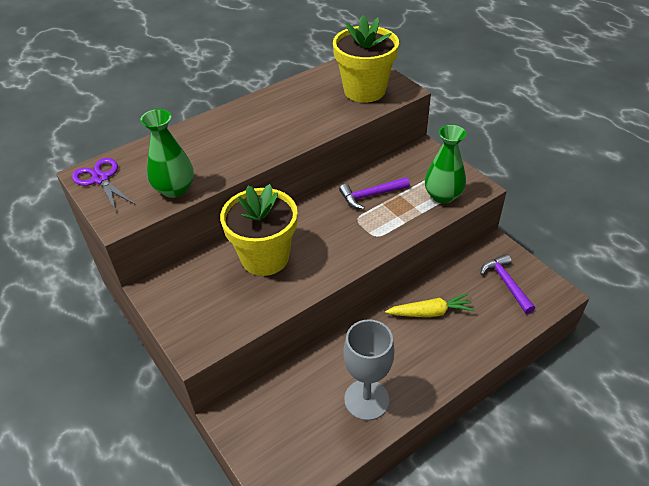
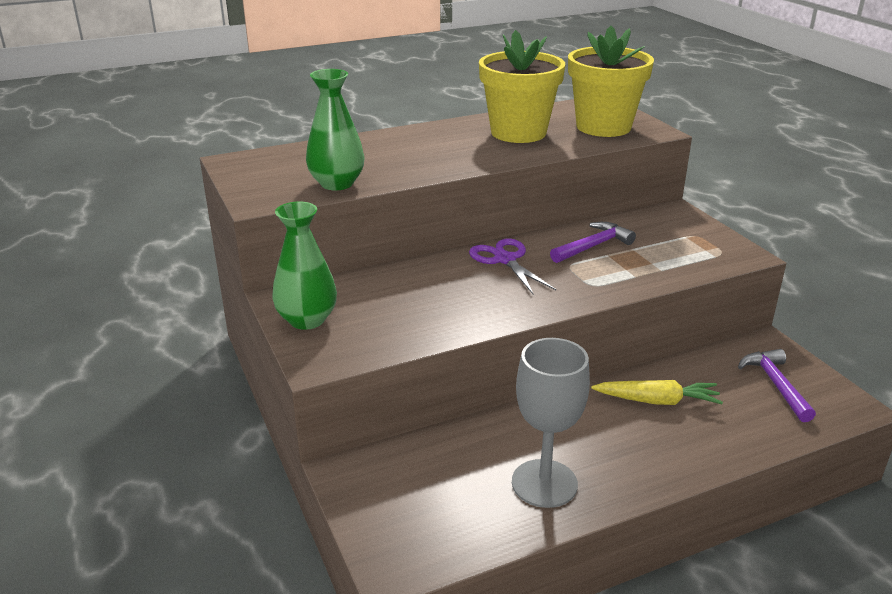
camera: 10 degrees right, 15 degrees down
purple scissors [72,158,134,211] -> purple scissors moved to [469,238,556,295]
yellow flower pot [220,184,298,276] -> yellow flower pot moved to [479,30,565,143]
purple hammer [339,177,410,209] -> purple hammer turned 150 degrees clockwise [550,222,636,263]
green vase [425,125,466,204] -> green vase moved to [272,201,337,330]

